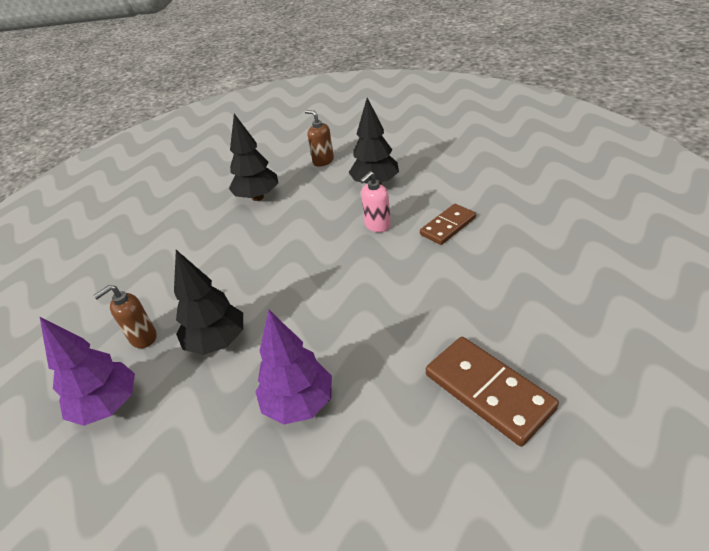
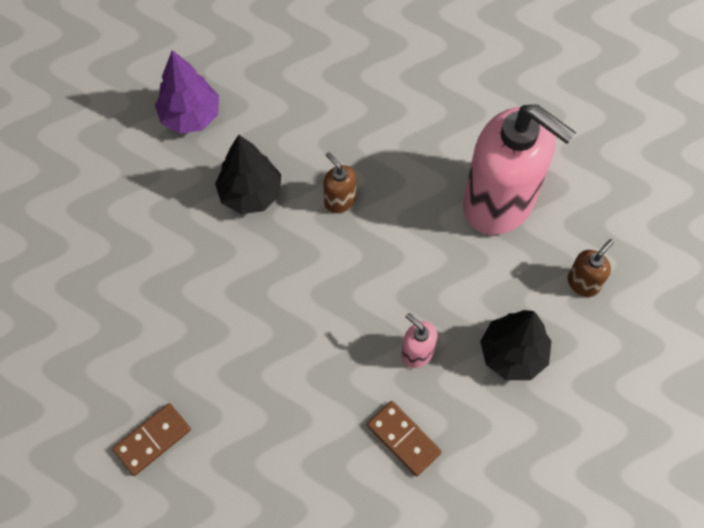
camera: 85 degrees right, 25 degrees up
brown soap dispenser [93,285,157,348] -> brown soap dispenser moved to [323,152,356,213]
black tree [229,114,278,201] -> pink soap dispenser [463,104,576,235]
purple tree [256,309,332,424] -> none
brown domino [426,337,559,446] -> brown domino [112,403,191,476], size x0.65

